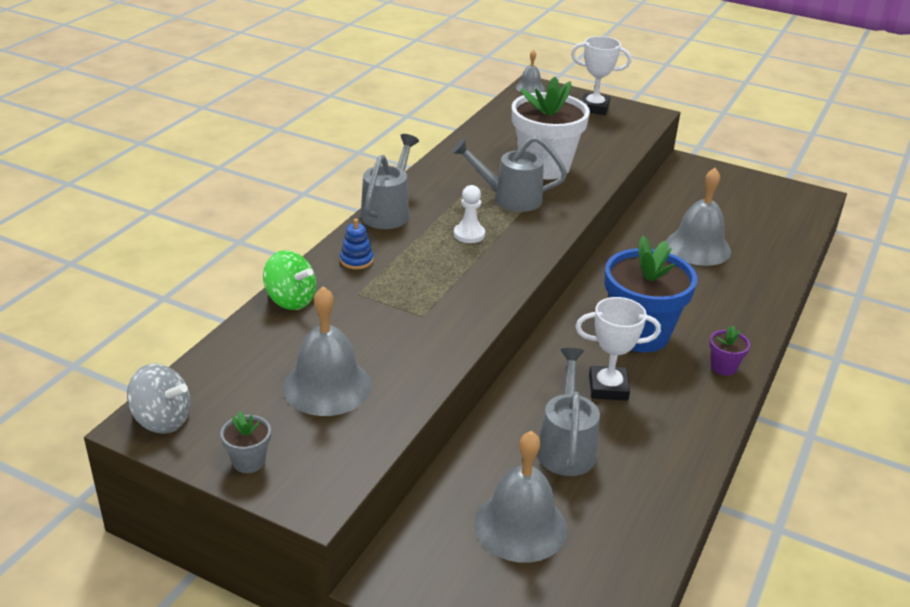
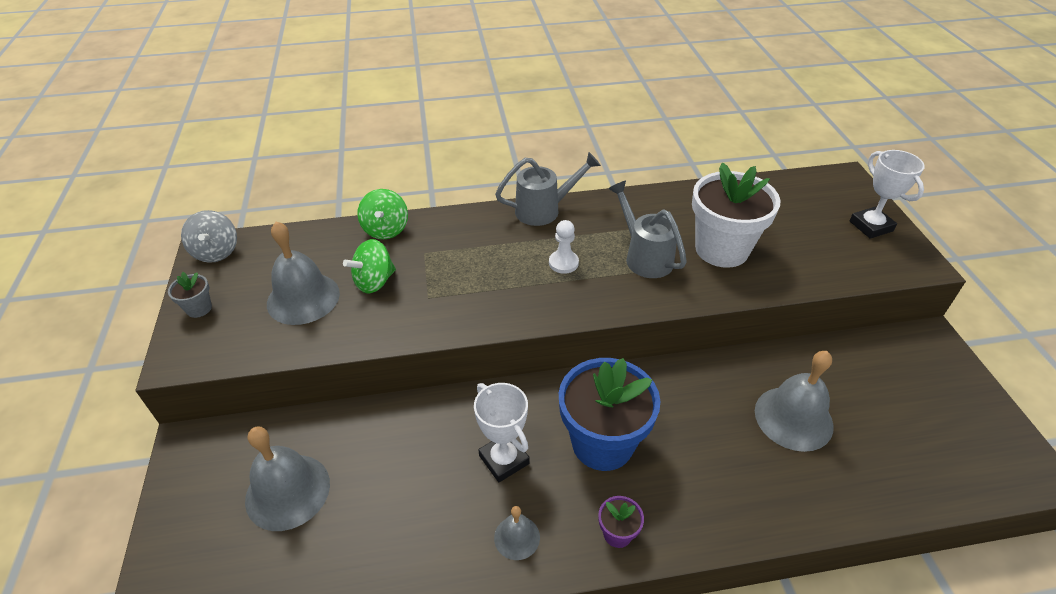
camera: 55 degrees right, 10 degrees up
blue stacking toy [340,219,373,270] -> none
grey bell [516,50,545,93] -> grey bell moved to [494,506,540,560]
grey watering can [537,348,600,476] -> none
none -> green spinning top [343,239,396,293]

